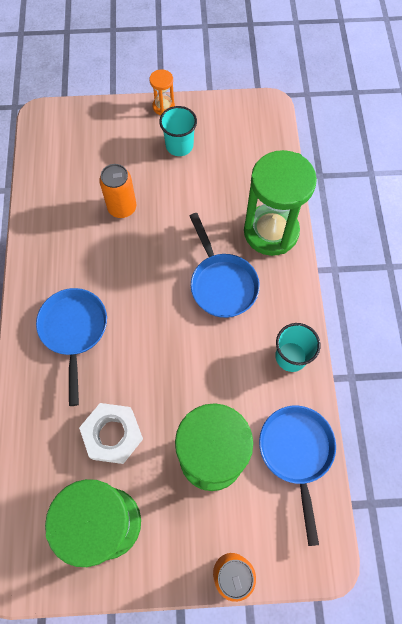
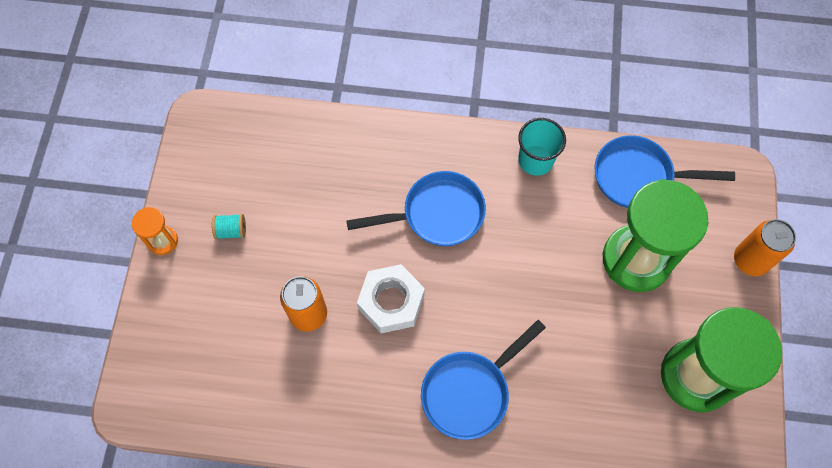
camera: 80 degrees left, 0 degrees up
blue pan [36,288,107,406] -> blue pan turned 45 degrees counterclockwise [421,320,546,440]
white nut [79,403,143,464] -> white nut moved to [357,264,425,333]
turquoise cup [159,106,197,156] -> turquoise spool [212,214,246,240]
green hourglass [244,150,317,256] -> none

